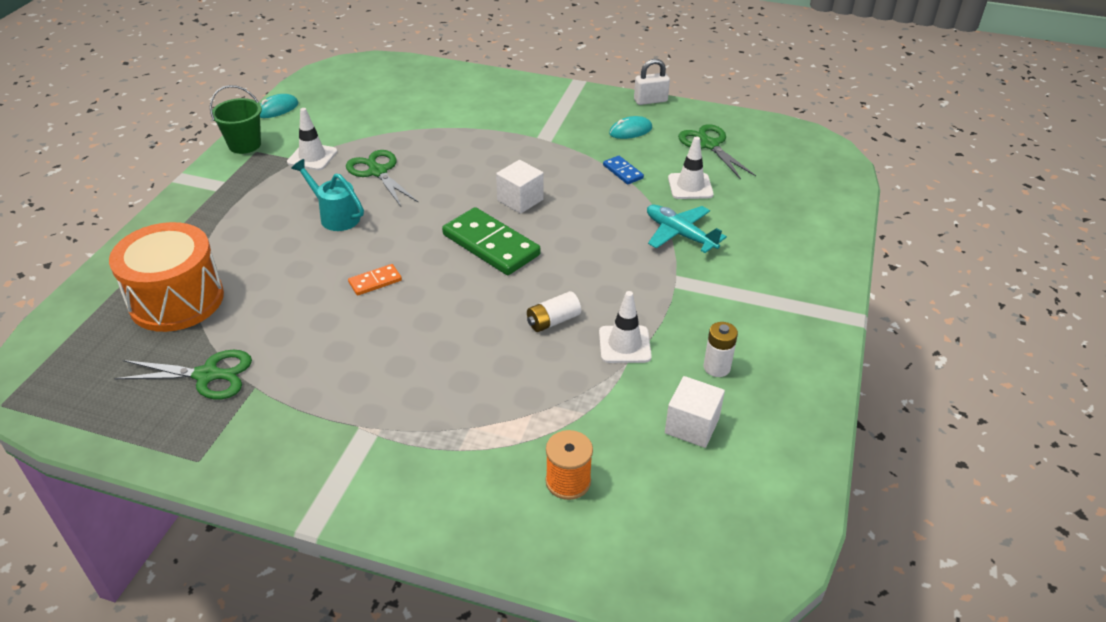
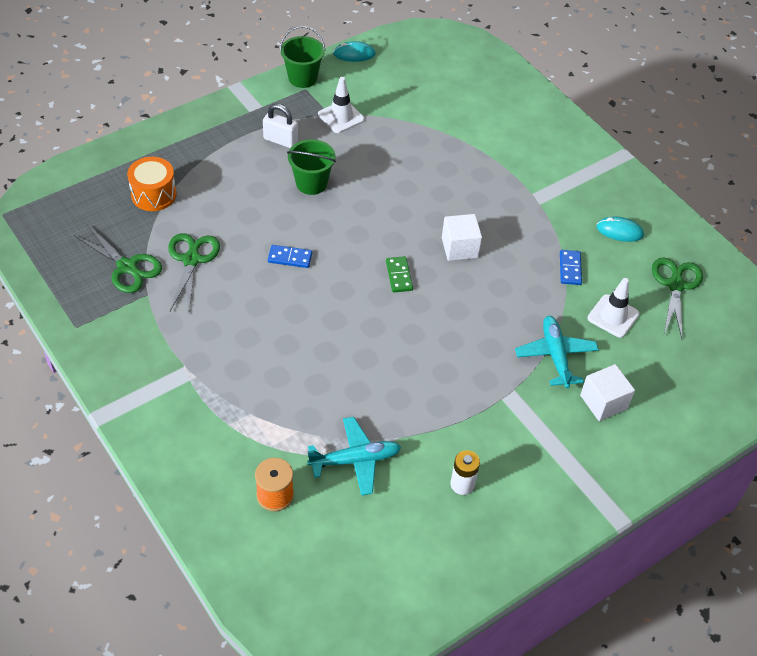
camera: 35 degrees right, 10 degrees up
orange drum [109,222,224,332] -> orange drum [127,157,177,211], size x0.61
turquoise watering can [291,159,364,231] -> green bucket [287,139,336,195]
green scissors [346,150,418,207] -> green scissors moved to [168,233,220,312]
orange domino [348,264,402,296] -> blue domino [268,245,312,268]
green domino [442,207,541,275] -> green domino [386,256,413,292], size x0.48
white battery [527,291,581,332] -> none
white traffic cone [599,291,652,363] -> none
white padlock [634,59,670,105] -> white padlock moved to [263,104,298,148]
white cube [665,376,725,448] -> white cube moved to [580,364,635,421]
none -> turquoise plane [307,417,401,496]

